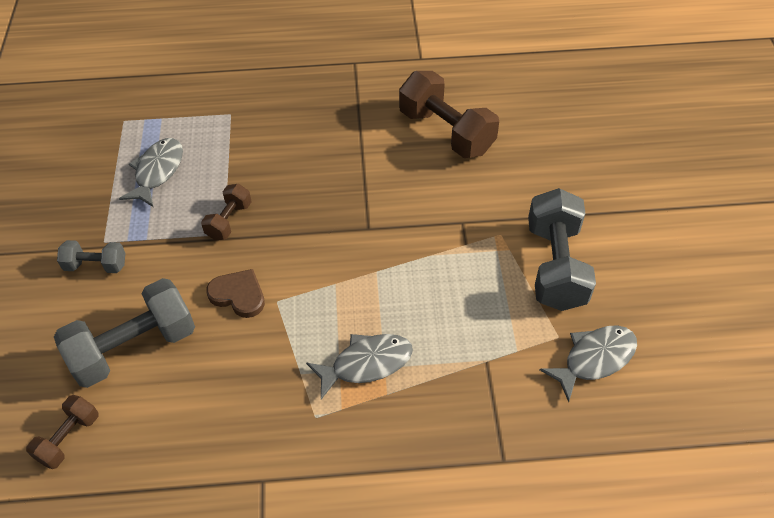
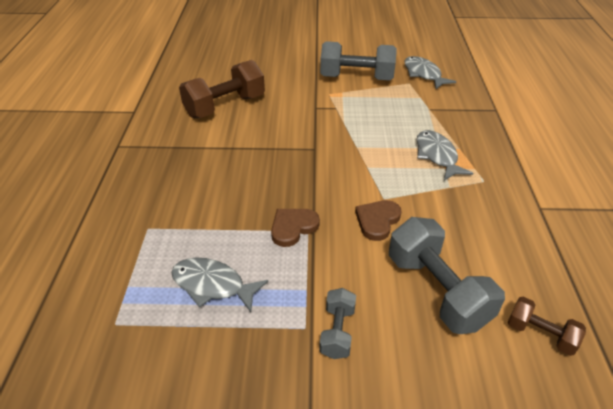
camera: 85 degrees left, 10 degrees down
brown dumbbell [201,184,252,240] -> brown heart [271,209,320,247]

